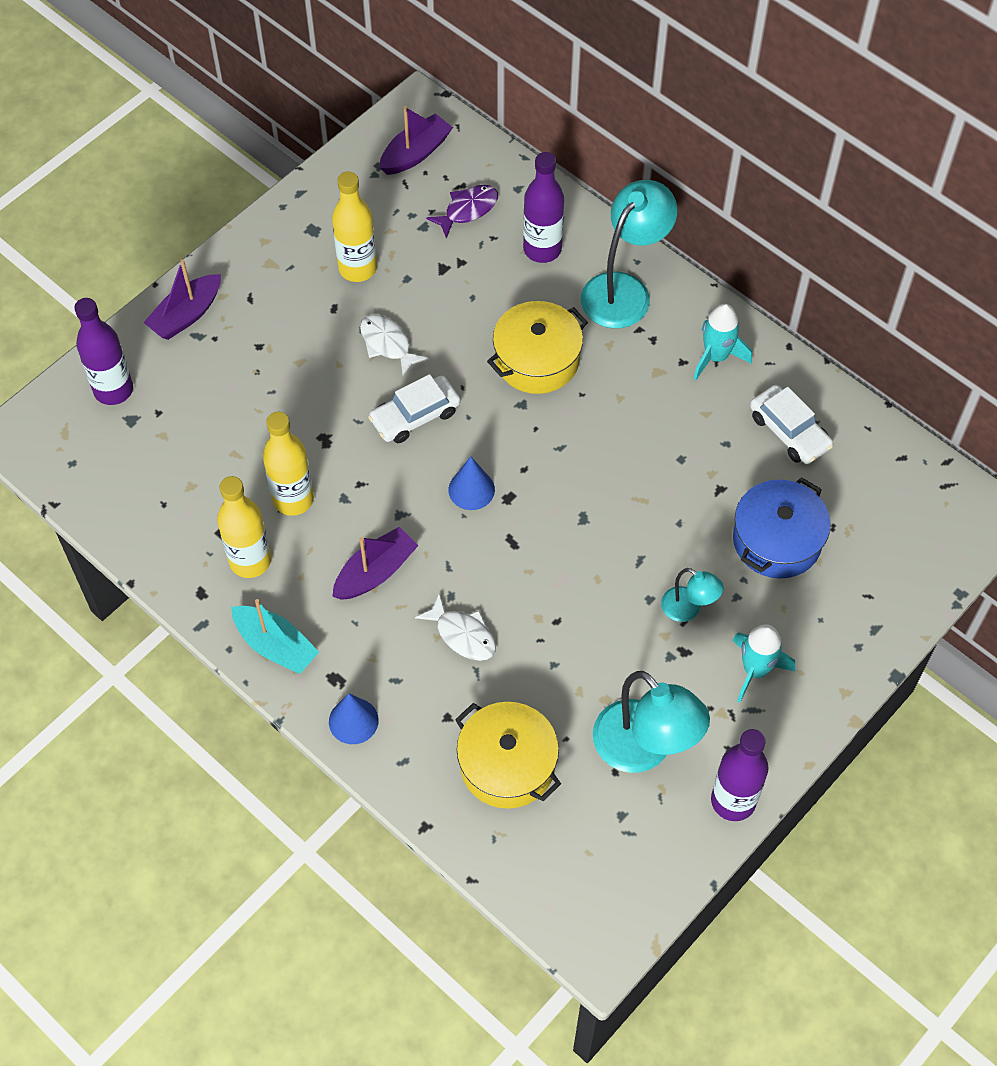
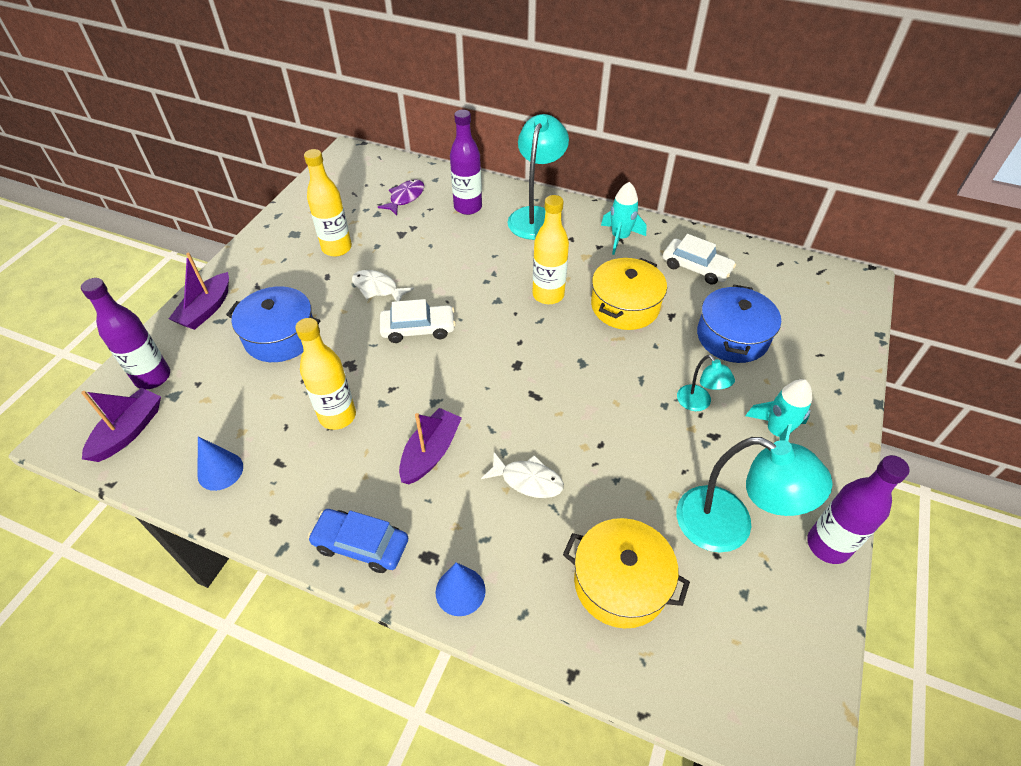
camera: 20 degrees left, 10 degrees down
yellow bottle [217,476,271,578] -> yellow bottle moved to [532,195,569,304]
turquoise boat [231,599,319,674] -> blue car [308,509,408,573]
white car [368,374,461,443] -> white car turned 135 degrees counterclockwise [380,299,456,343]
purple boat [380,106,453,175] -> purple boat moved to [81,388,161,462]
blue cone [448,456,495,510] -> blue cone moved to [197,436,243,491]
yellow pot [487,301,588,394] -> yellow pot moved to [591,258,667,330]
turquoise lamp [661,568,724,622] -> turquoise lamp turned 45 degrees clockwise [677,355,735,411]
none -> blue pot [226,287,320,362]

